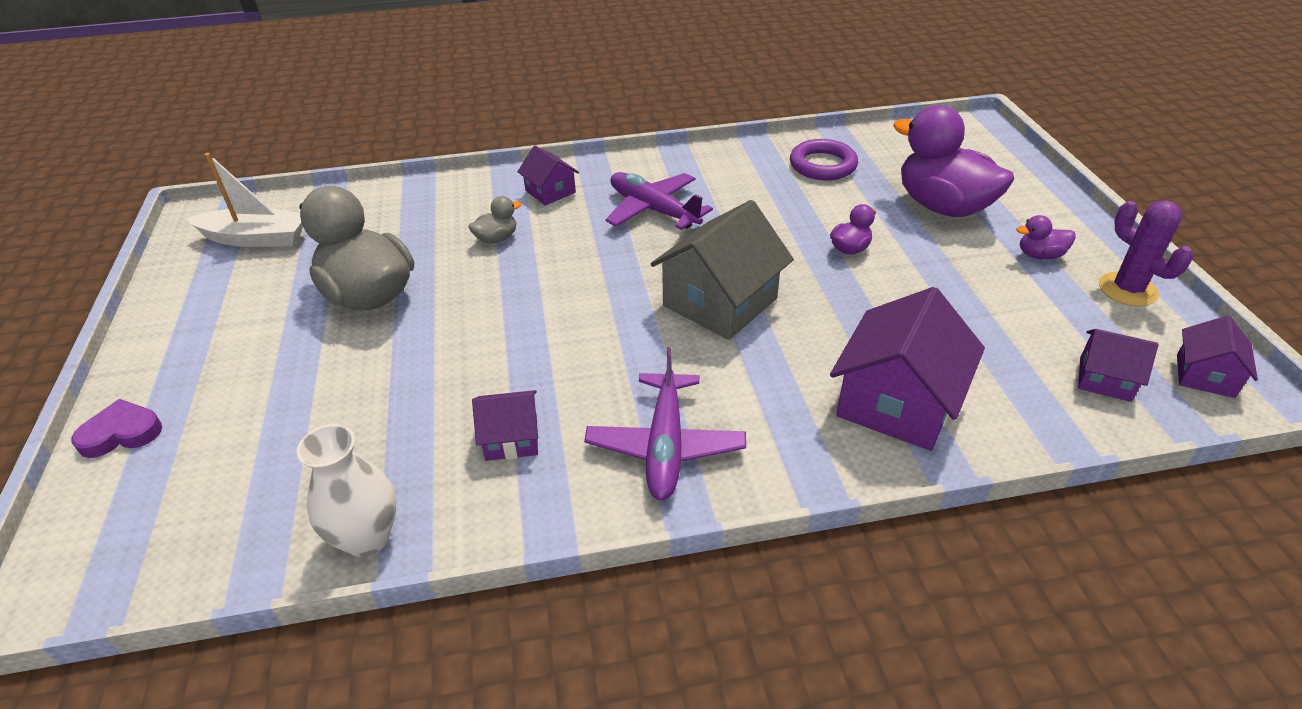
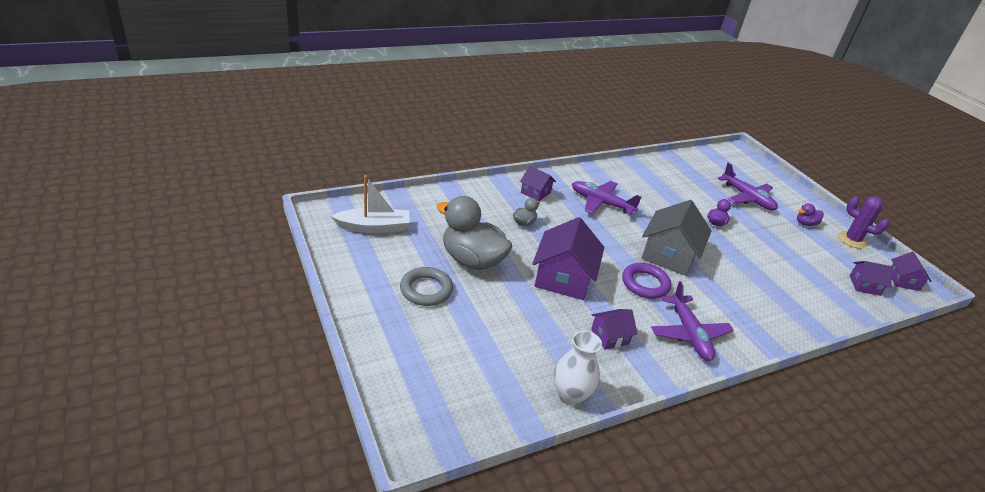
camera: 20 degrees left, 5 degrees down
purple heart [71,399,162,458] -> none
purple ring [790,139,858,181] -> purple ring moved to [622,263,671,299]
purple house [830,287,985,451] -> purple house moved to [532,217,604,300]
purple duck [893,105,1014,217] -> purple plane [717,163,778,210]
none -> grey ring [400,267,453,306]

